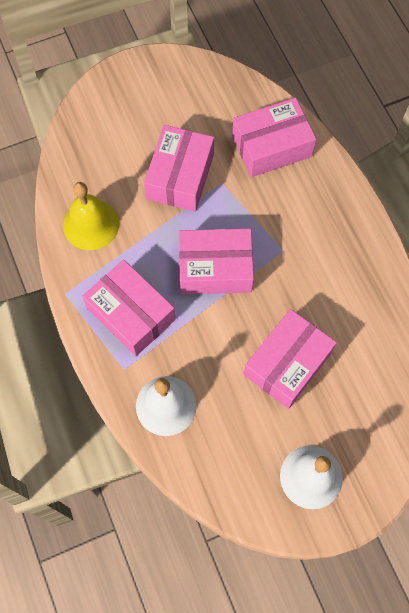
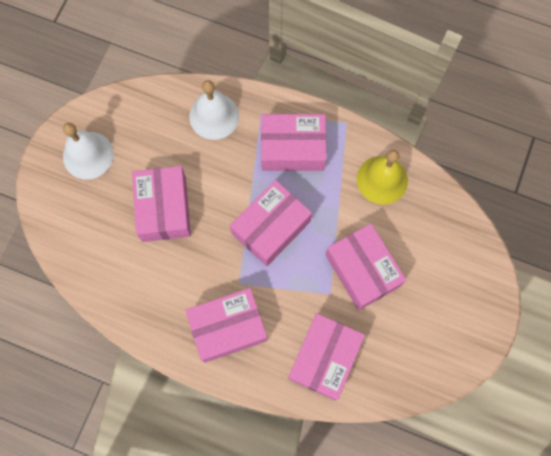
camera: 135 degrees right, 5 degrees up
none -> pink box [185,288,268,363]

